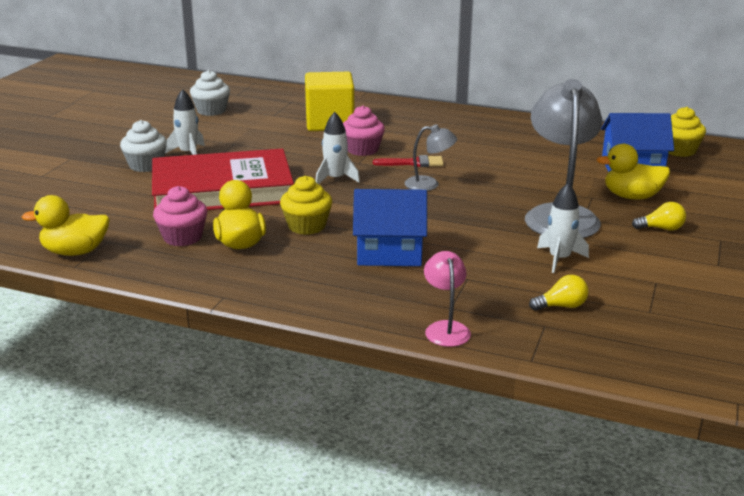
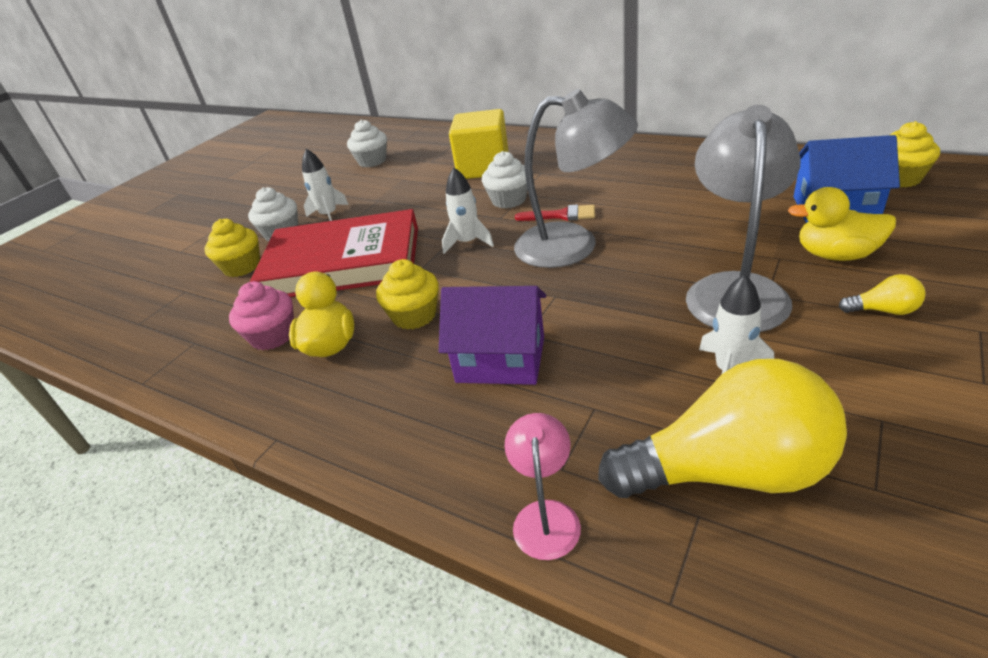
camera: 15 degrees right, 10 degrees up
yellow duck [22,195,110,256] -> none
pink cupcake [343,106,385,156] -> white cupcake [482,151,528,209]
blue house [353,189,427,266] -> purple house [439,286,546,385]
grey lamp [405,124,457,191] -> grey lamp [514,89,638,268], size x2.03
yellow light bulb [529,275,588,311] -> yellow light bulb [598,359,847,498], size x2.49
none -> yellow cupcake [205,219,260,277]

